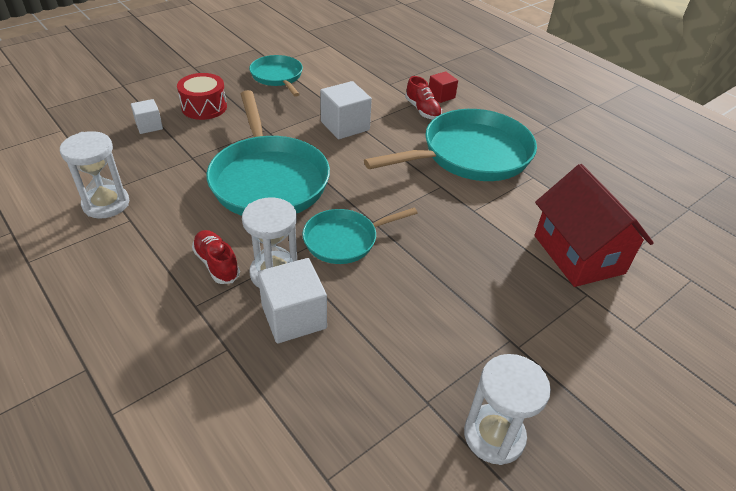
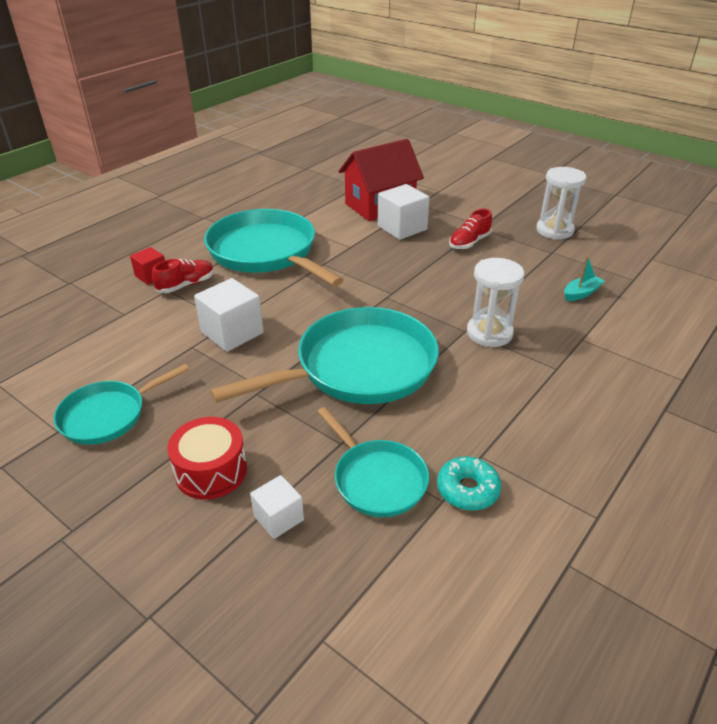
camera: 100 degrees left, 5 degrees down
white hourglass [60,131,129,218] -> turquoise donut [437,457,501,511]
red shoe [192,230,240,284] -> red shoe moved to [449,209,492,249]
white cube [258,258,327,344] -> white cube moved to [377,184,430,240]
turquoise pan [302,208,418,264] -> turquoise pan moved to [317,407,429,517]
none -> turquoise boat [564,256,605,301]

